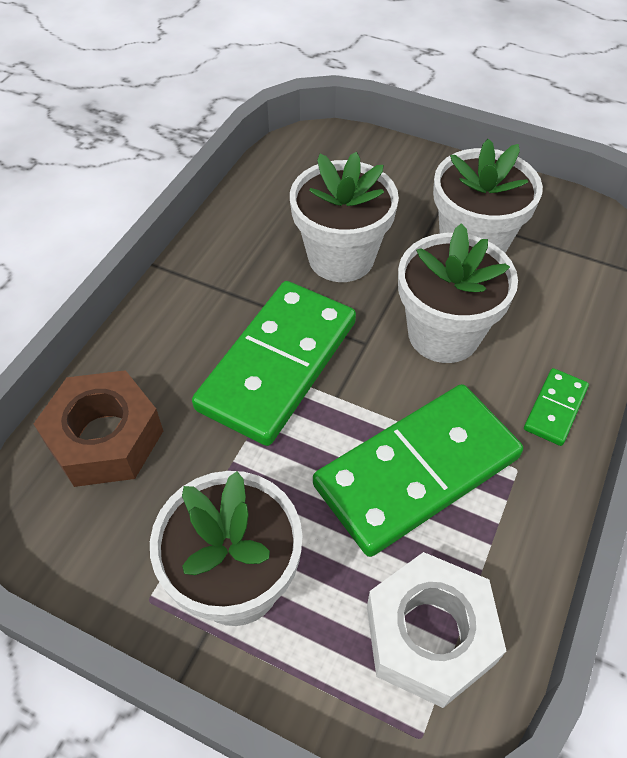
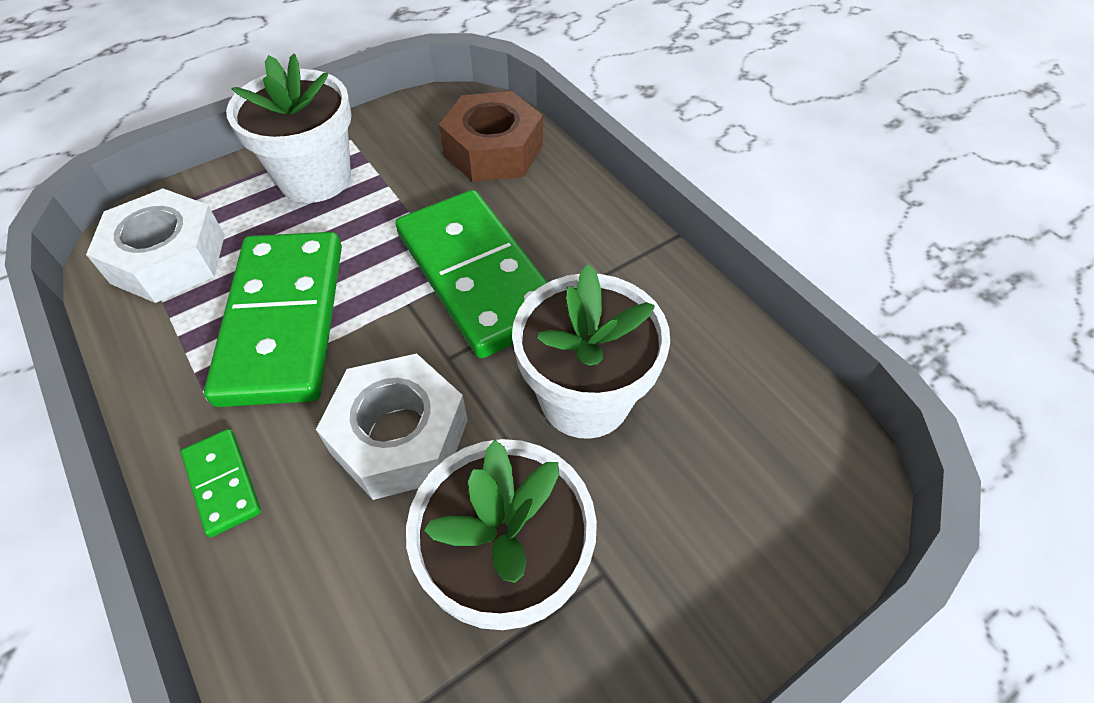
camera: 120 degrees right, 0 degrees up
white flower pot [398,223,518,363] -> white nut [316,353,468,500]

